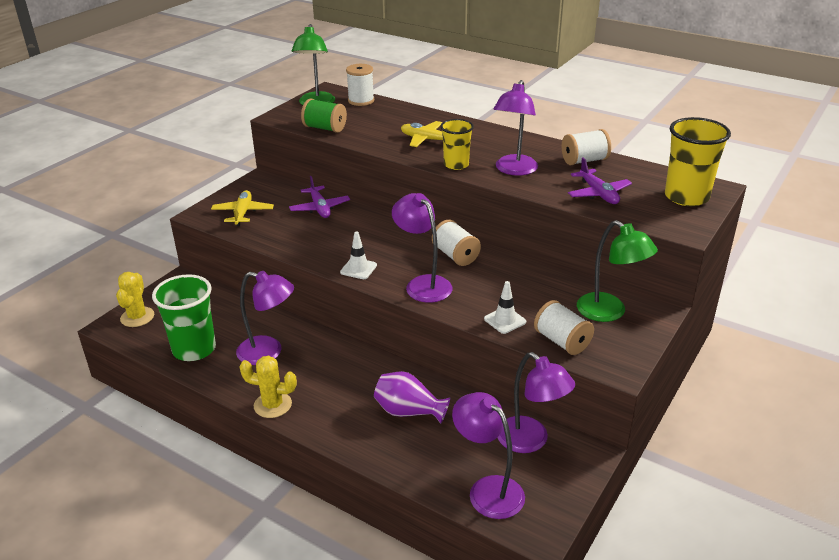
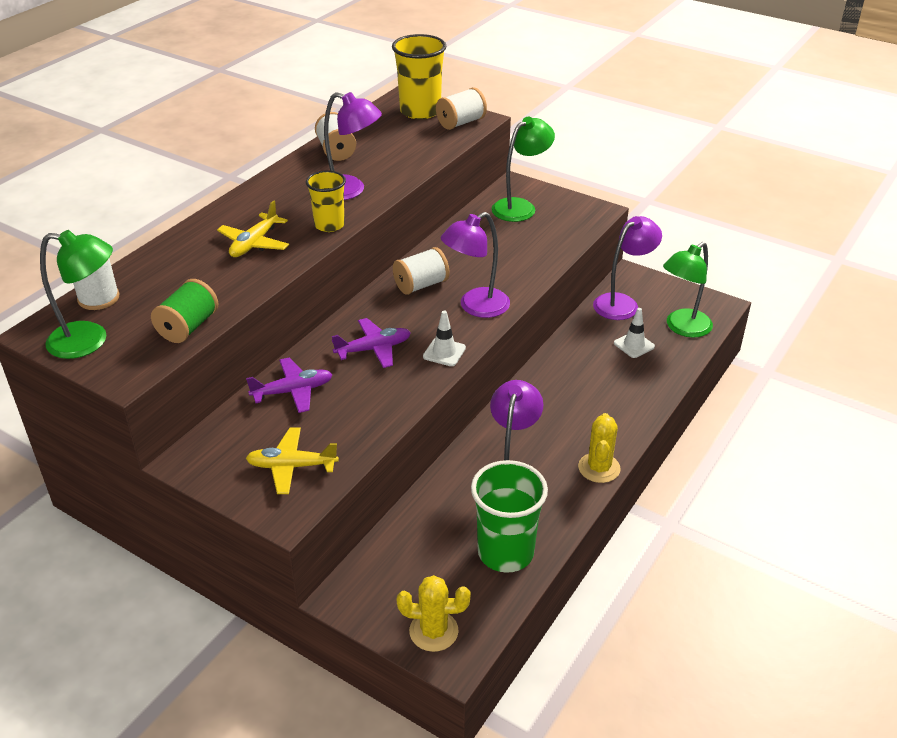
camera: 90 degrees left, 5 degrees up
purple vase [374,371,451,424] -> none
purple lamp [452,392,525,519] -> green lamp [663,242,713,338]
white traffic cone [484,281,526,334] -> white traffic cone moved to [614,308,655,358]
white spool [534,300,594,355] -> white spool moved to [436,87,487,130]
purple plane [568,158,632,204] -> purple plane moved to [332,318,411,368]

